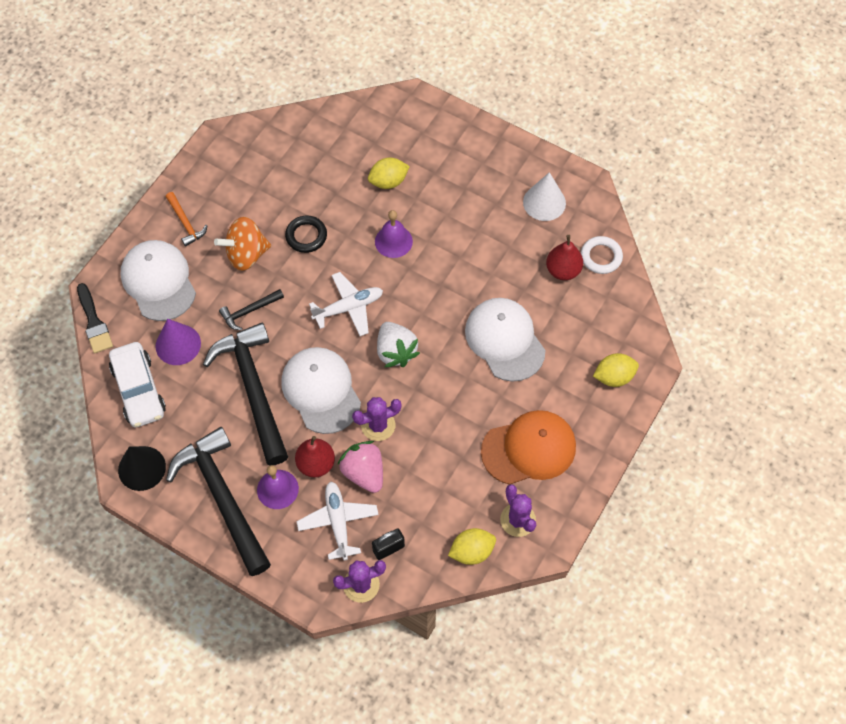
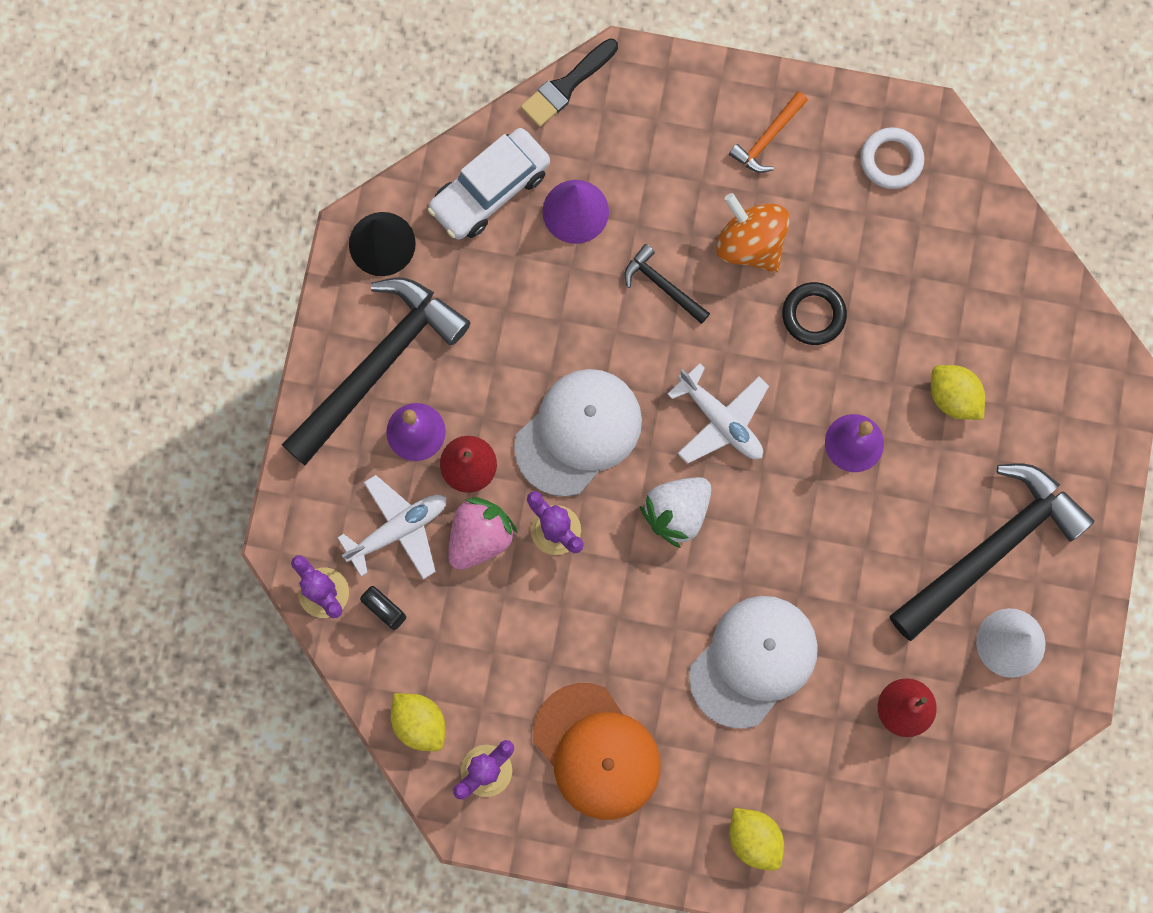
camera: 70 degrees right, 15 degrees up
white cap [121,240,196,321] -> none
black hammer [203,323,288,465] -> black hammer moved to [890,463,1095,641]
white ring [581,236,623,274] -> white ring moved to [861,127,924,189]

